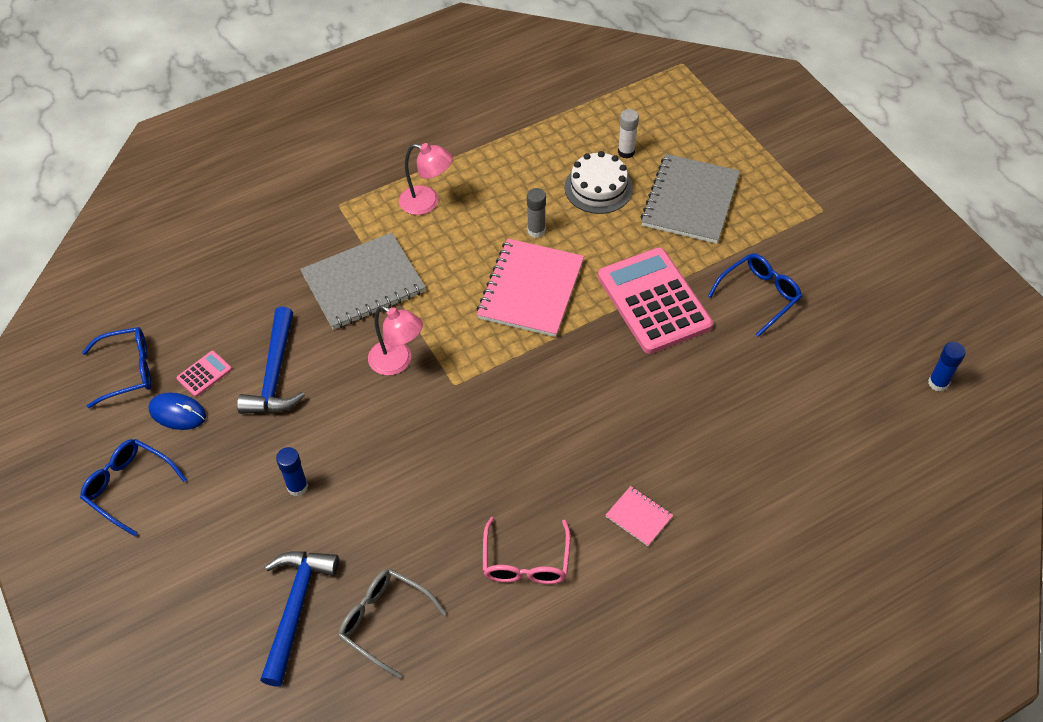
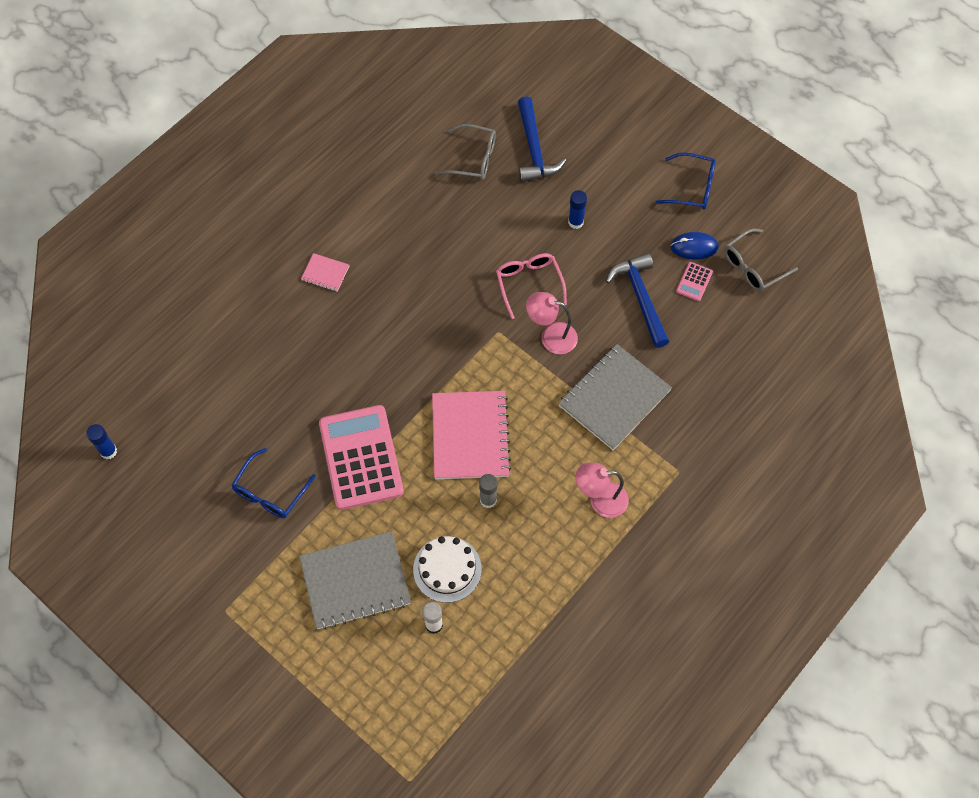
camera: 160 degrees right, 10 degrees up
blue glasses [82,327,151,408] -> grey glasses [724,228,798,291]
pink glasses [483,517,571,584] -> pink glasses moved to [496,253,567,319]
pink calculator [598,248,713,354] -> pink calculator turned 150 degrees counterclockwise [319,405,404,510]
grey notebook [641,154,740,244] -> grey notebook turned 75 degrees clockwise [299,531,411,630]

